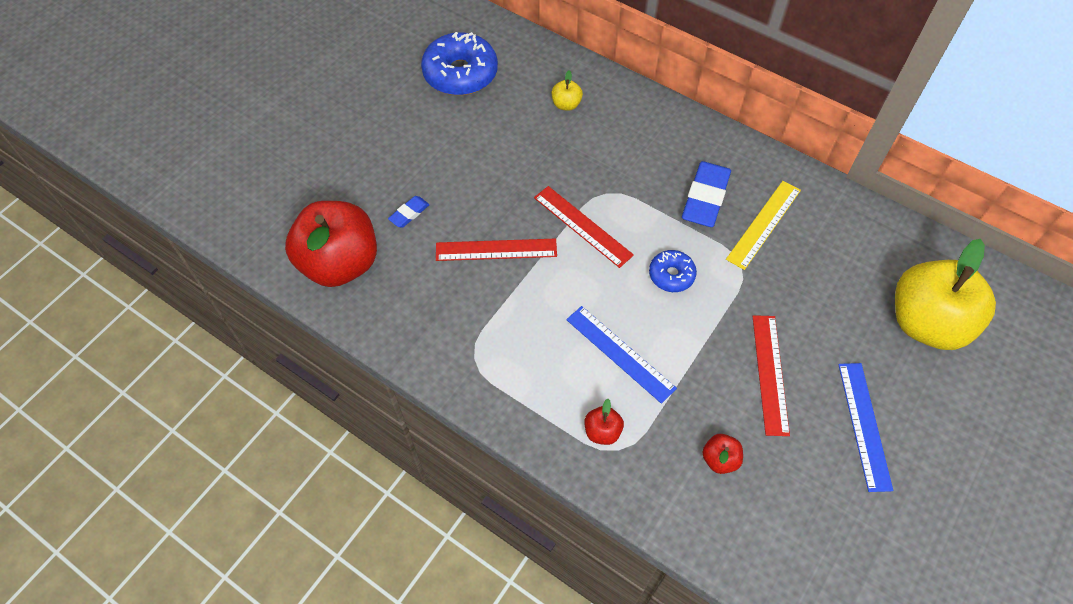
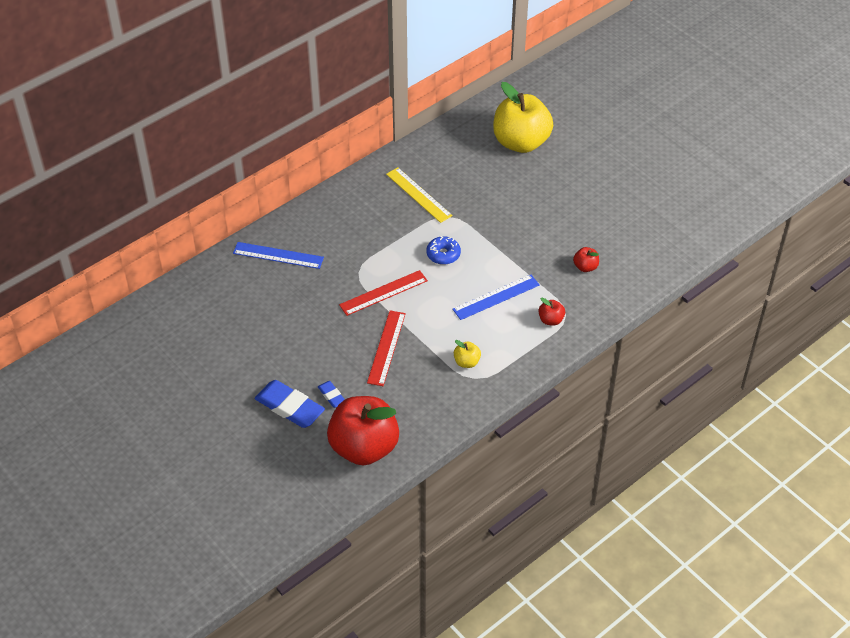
camera: 75 degrees left, 10 degrees down
blue donut [421,32,498,95] -> none
yellow apple [552,70,583,111] -> yellow apple moved to [454,340,481,368]
blue eraser [682,161,731,227] -> blue eraser moved to [255,380,325,428]
red ruler [752,315,790,436] -> none
blue ruler [838,363,893,492] -> blue ruler moved to [233,242,324,269]

